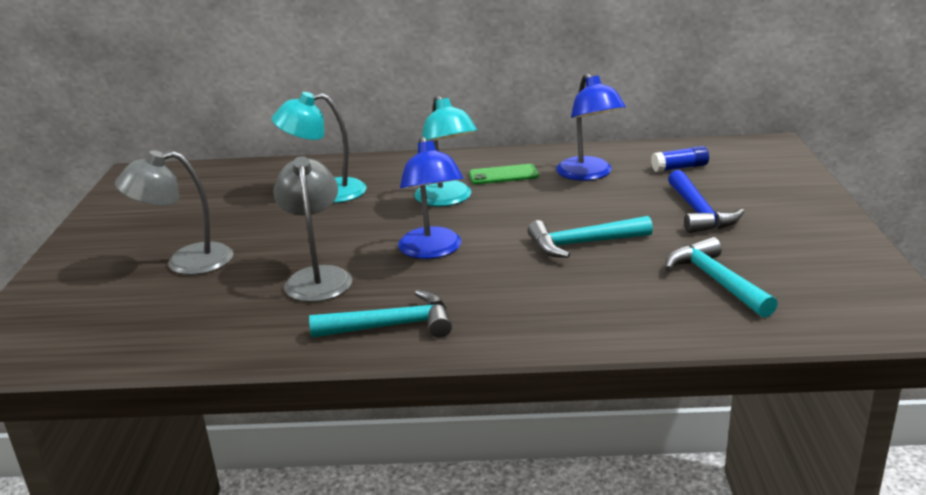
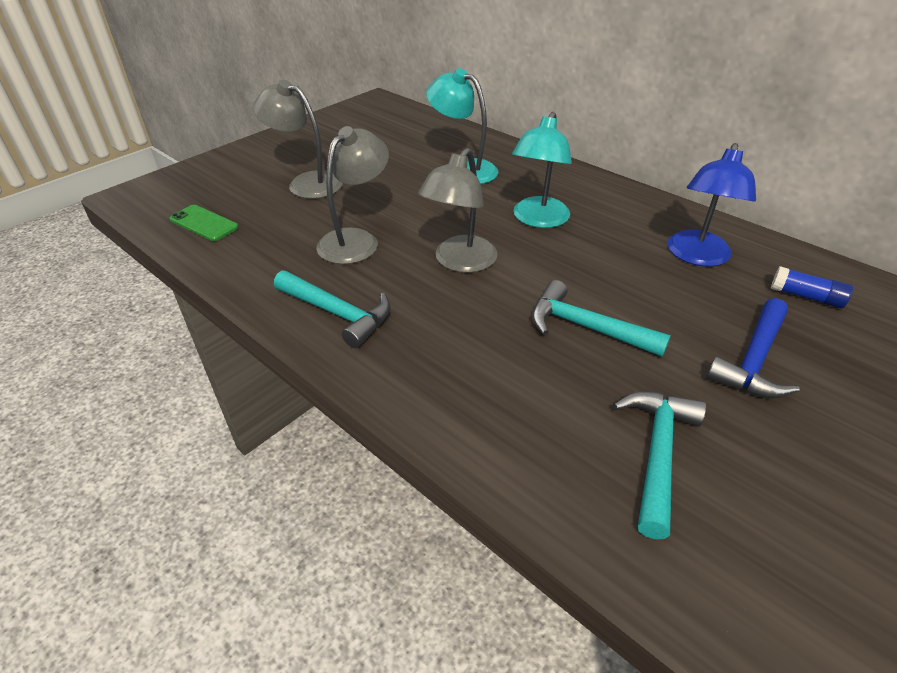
camera: 40 degrees right, 15 degrees up
blue lamp [398,136,464,259] -> grey lamp [418,148,498,273]
green phone [469,164,539,184] -> green phone moved to [170,205,239,241]

